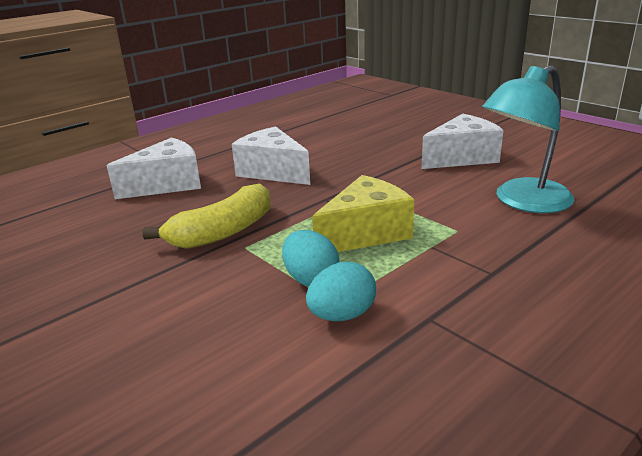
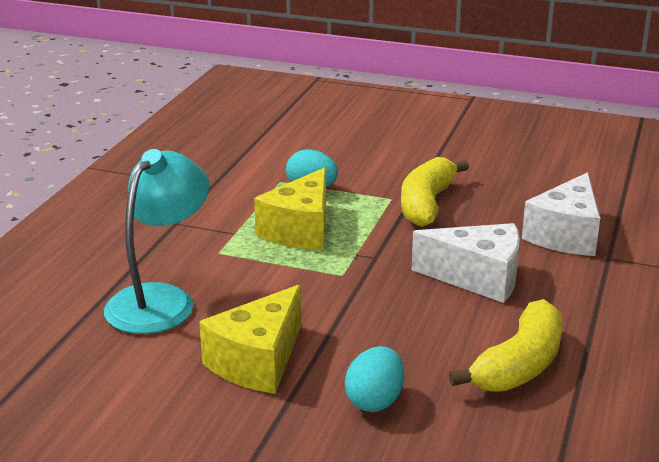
camera: 150 degrees right, 0 degrees up
turquoise egg [306,262,376,321] -> turquoise egg moved to [345,346,404,412]
white cheese [421,114,504,169] -> yellow cheese [199,285,301,394]
none -> yellow banana [449,299,563,392]

